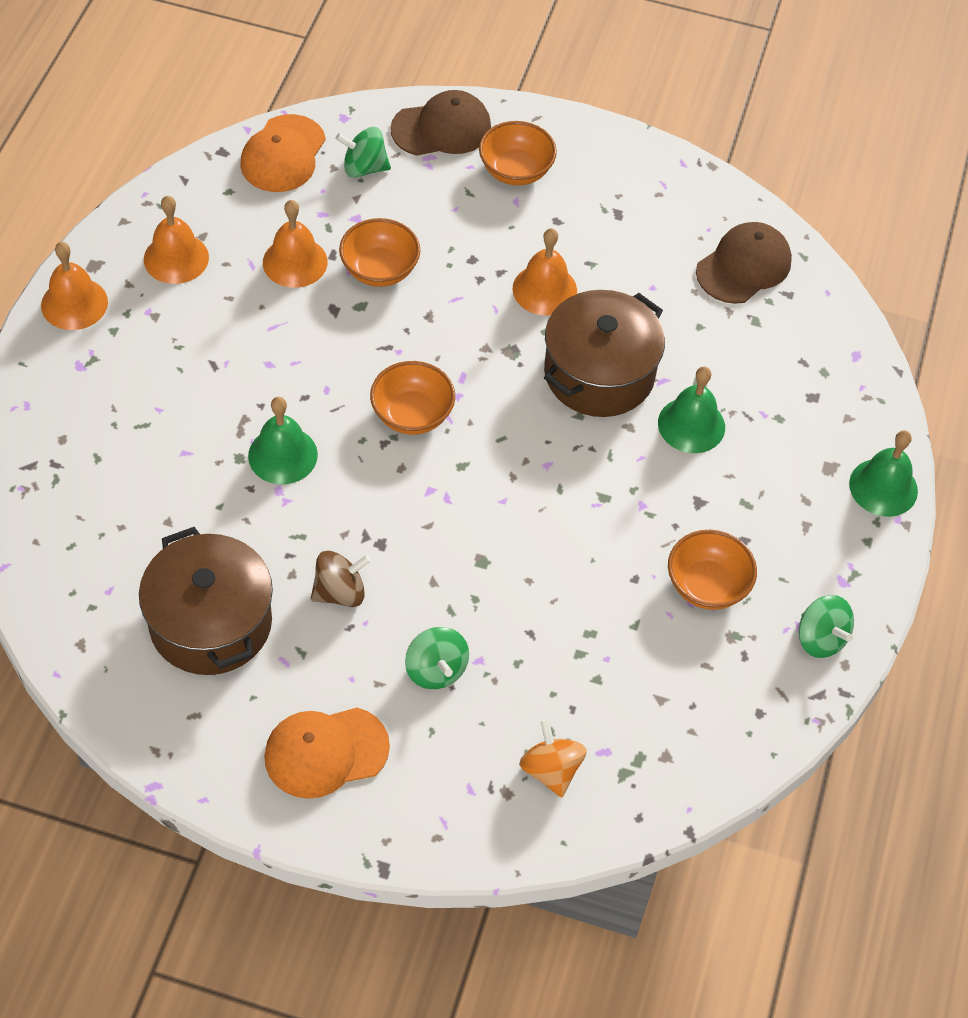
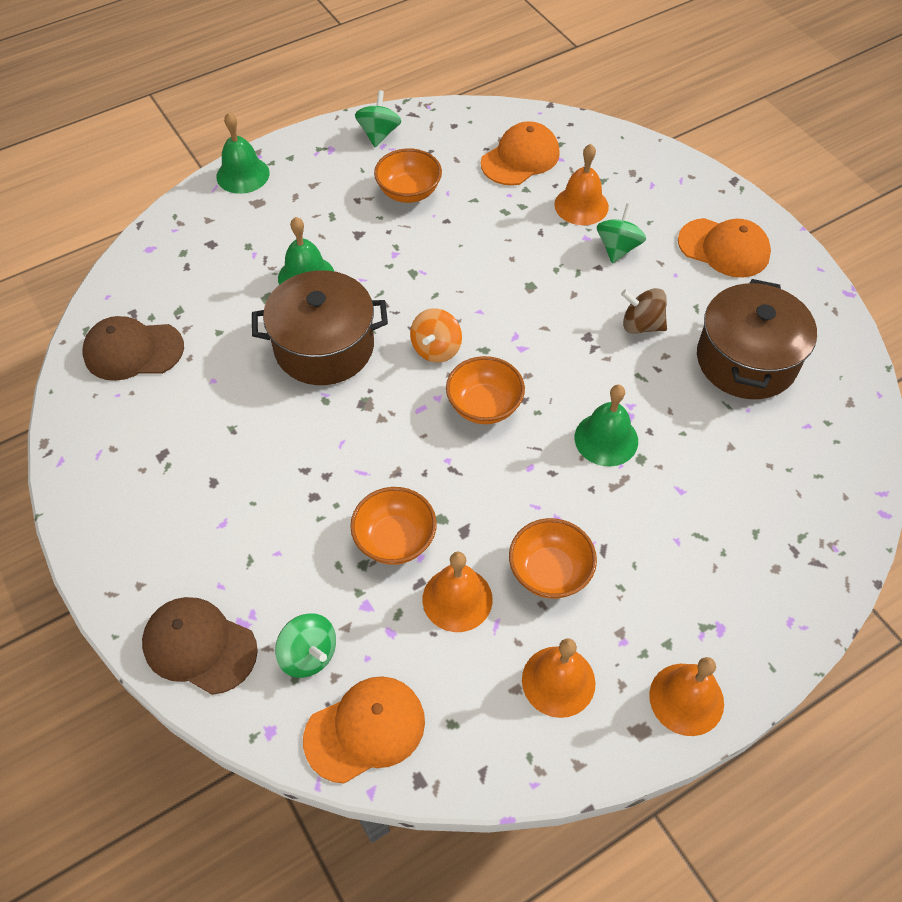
camera: 135 degrees left, 0 degrees up
orange bowl [479,121,557,186] -> orange bowl moved to [509,518,597,599]
orange bell [512,228,577,316] -> orange bell moved to [554,144,609,225]
orange spinning top [519,719,587,797] -> orange spinning top moved to [410,308,462,363]
none -> orange cap [481,121,560,186]

